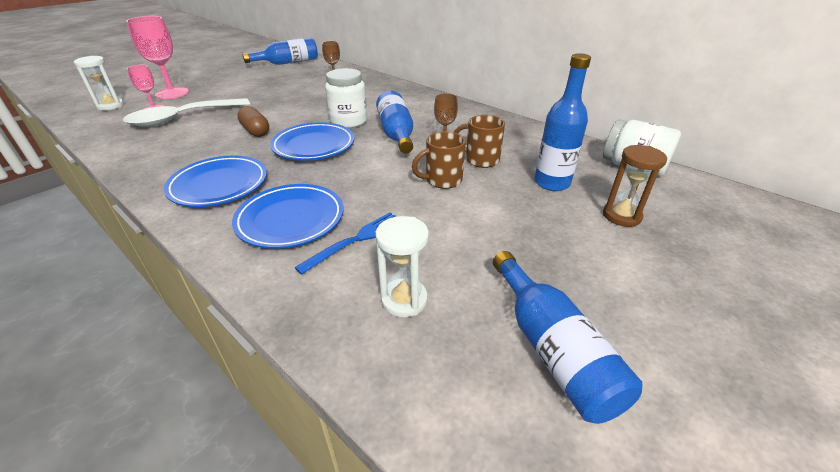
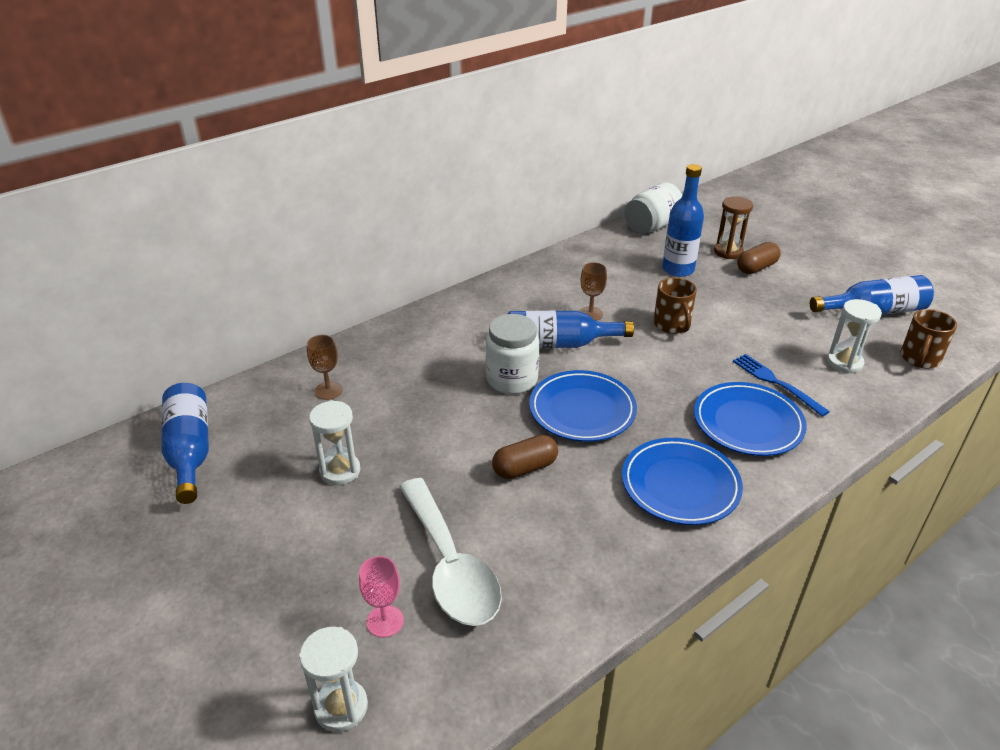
camera: 80 degrees left, 0 degrees up
pink goblet [126,16,189,99] -> none
brown mug [454,115,505,168] -> brown mug moved to [900,309,957,369]
none -> white hourglass [309,400,361,485]
none -> brown capsule [737,242,781,274]

